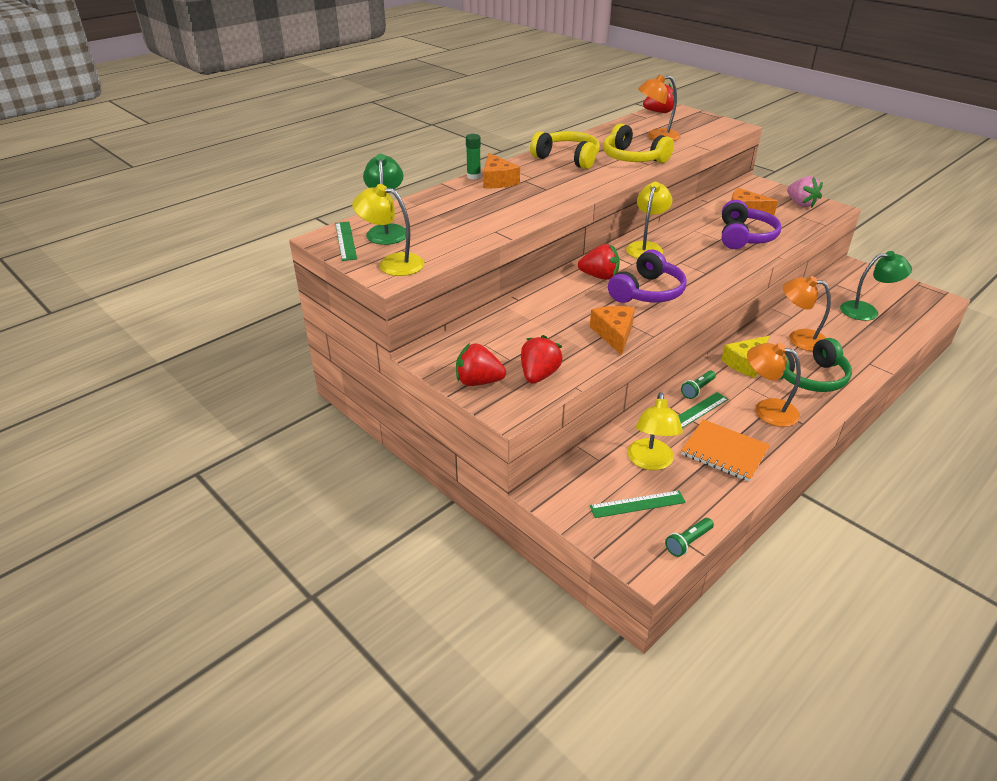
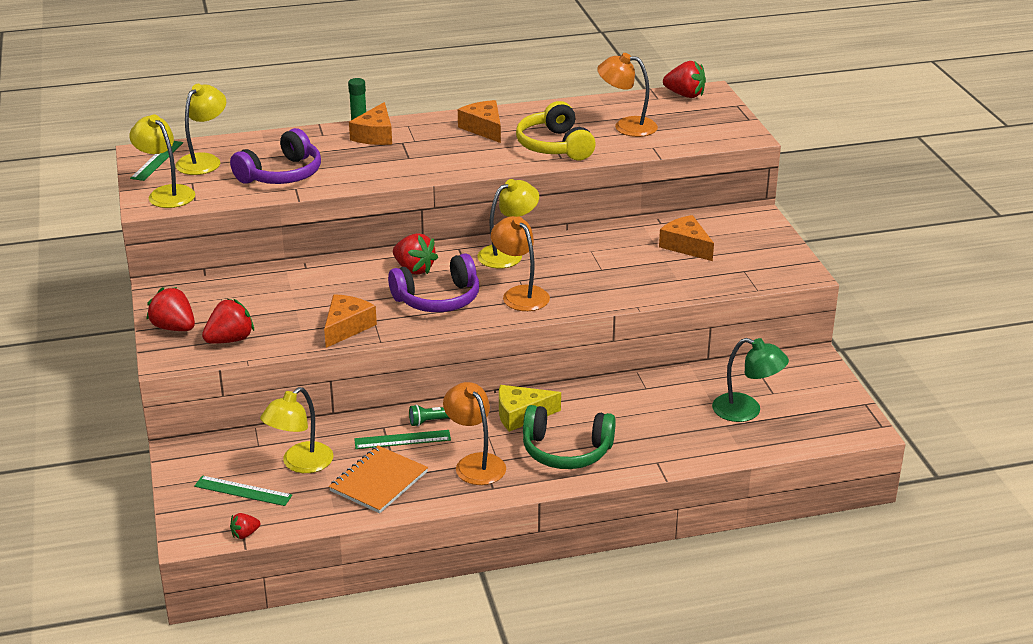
camera: 30 degrees right, 5 degrees down
green lamp [363,154,406,245] -> yellow lamp [175,84,226,175]
yellow headphones [530,131,600,169] -> orange cheese [458,100,501,143]
green flashlight [665,518,714,557] -> red strawberry [230,513,261,539]
orange notebook [681,419,770,482] -> orange notebook turned 60 degrees clockwise [329,446,428,513]
purple headphones [722,200,781,249] -> purple headphones moved to [230,128,321,184]
orange lamp [783,276,831,351] -> orange lamp moved to [491,216,550,311]
pink strawberry [787,176,823,208] -> none

